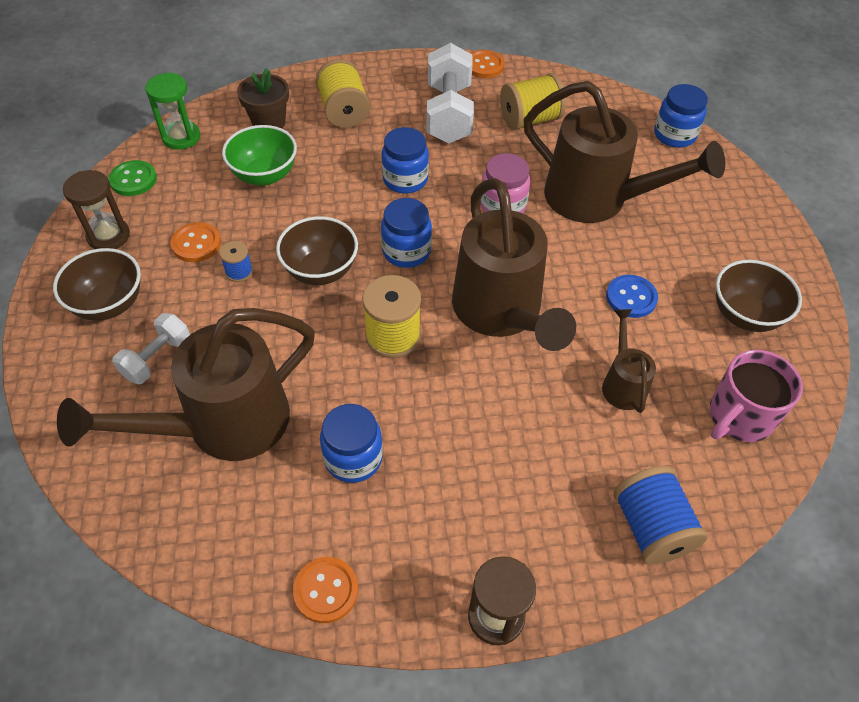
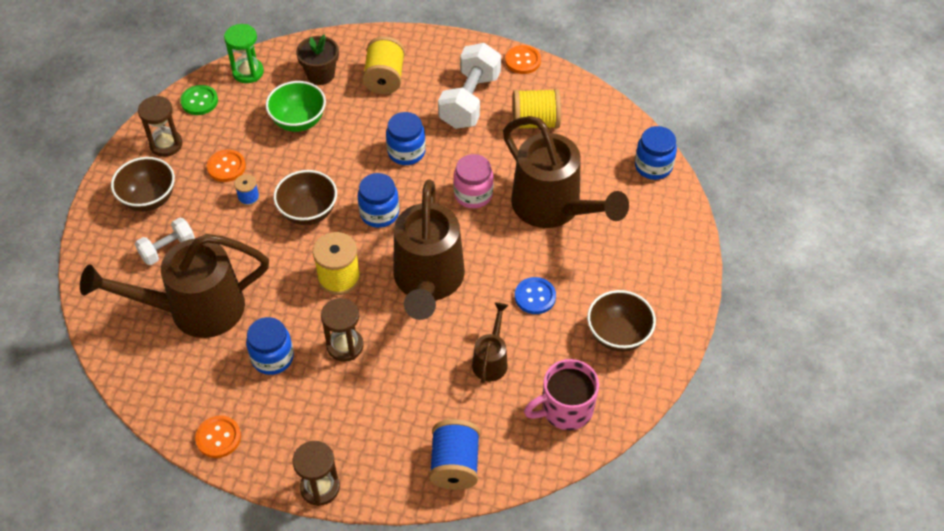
camera: 20 degrees right, 0 degrees up
none -> brown hourglass [321,298,364,362]

